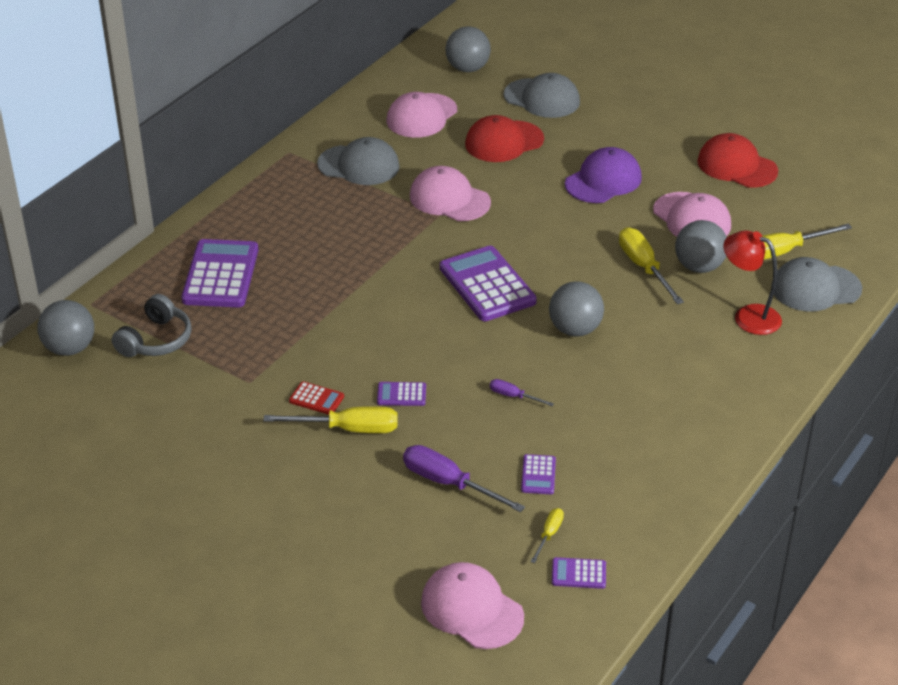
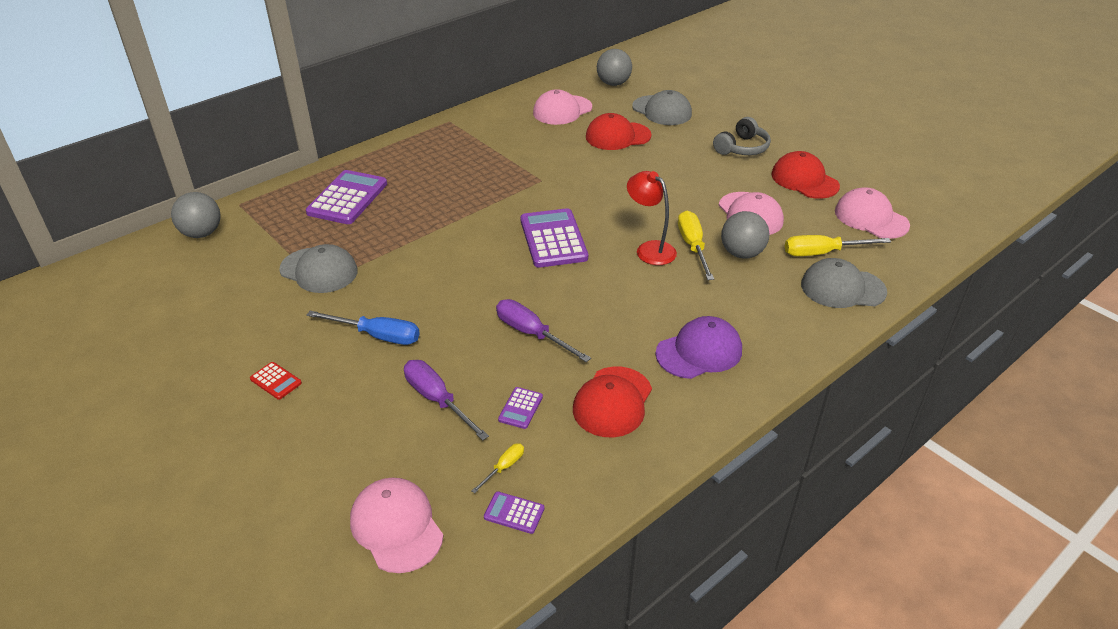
camera: 15 degrees right, 0 degrees up
grey headphones [112,294,191,357] -> grey headphones moved to [713,117,771,155]
yellow screwdriver [263,406,398,433] -> blue screwdriver [307,311,420,345]
red calculator [289,381,344,415] -> red calculator moved to [250,362,302,400]
grey cap [317,137,400,185] -> grey cap moved to [279,244,358,293]
purple calculator [377,382,426,406] -> none
pink cap [410,166,491,221] -> pink cap moved to [835,187,910,239]
purple screwdriver [490,379,554,406] -> purple screwdriver [496,299,591,362], size x1.91
grey ball [549,281,604,337] -> none
purple cap [565,147,642,203] -> purple cap moved to [655,316,742,379]
red lamp [724,230,782,335] -> red lamp moved to [627,171,677,265]
none -> red cap [573,366,652,437]

